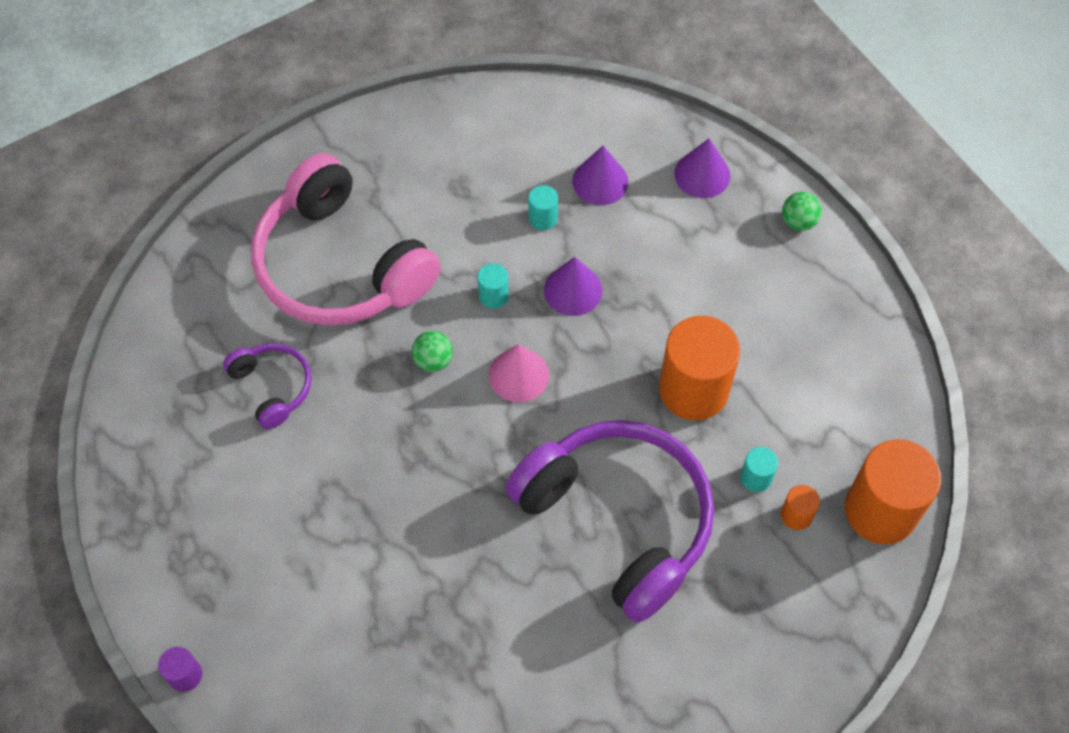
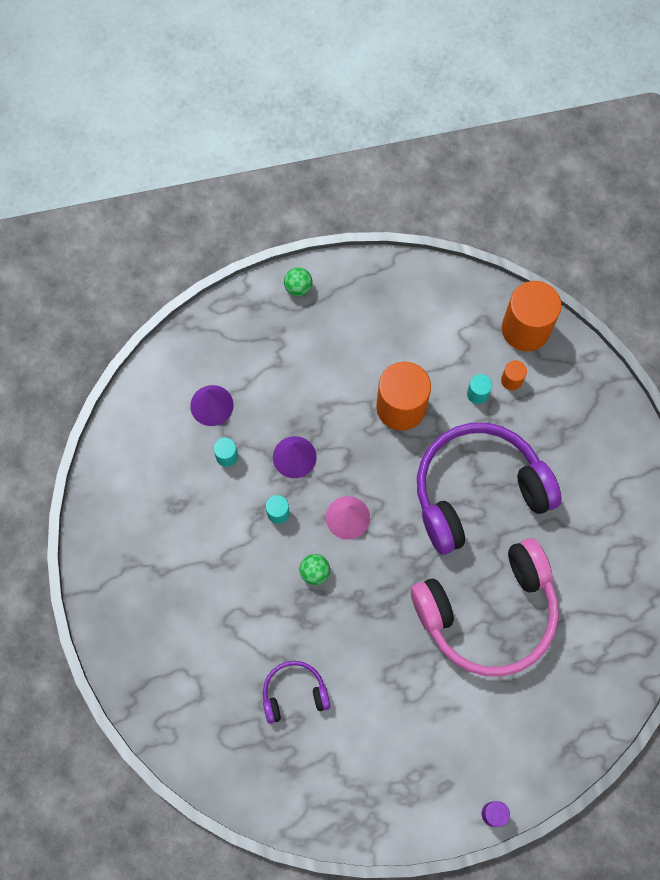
camera: 70 degrees left, 10 degrees up
pink headphones [251,153,441,326] -> pink headphones moved to [411,538,559,676]
purple cone [674,138,731,198] -> none

